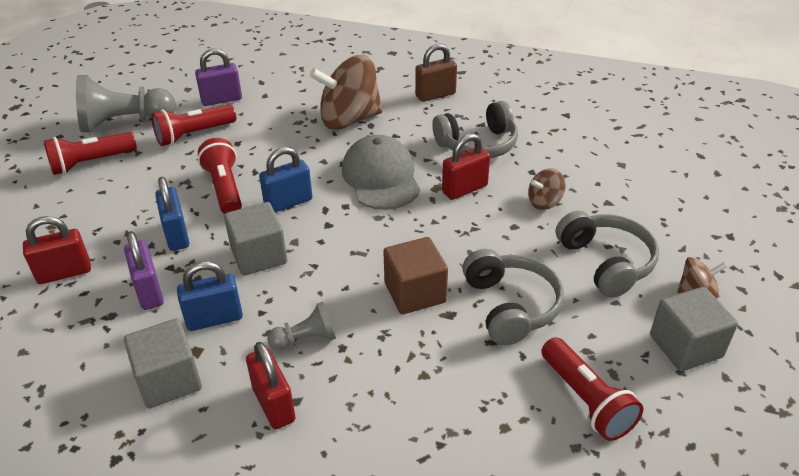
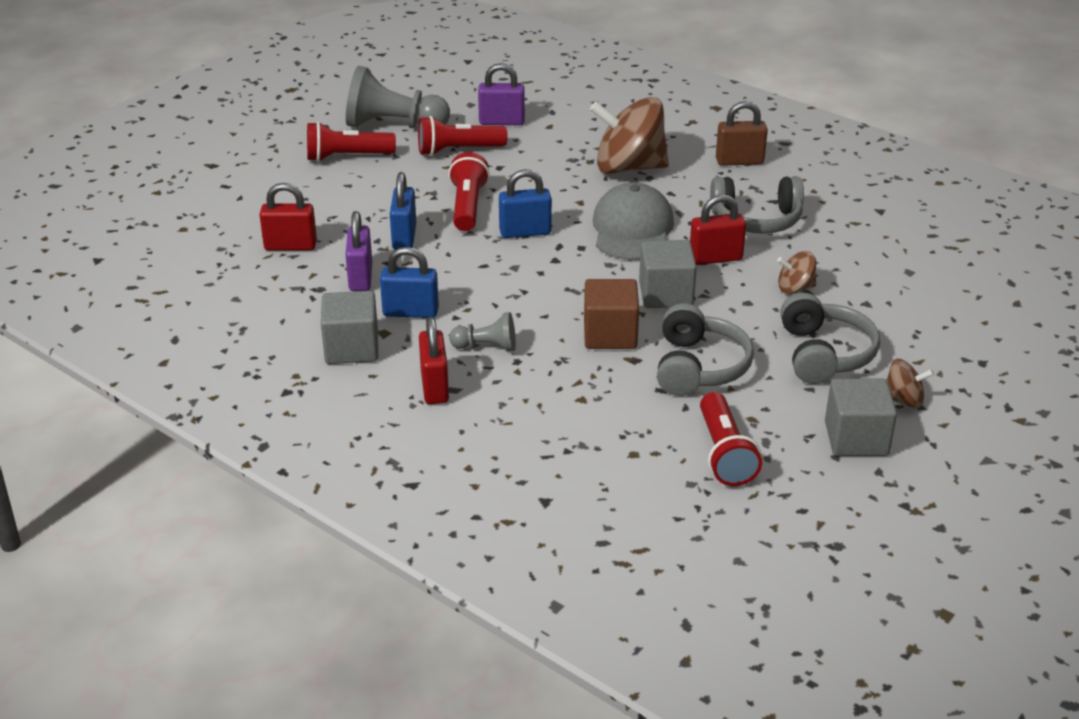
camera: 20 degrees right, 5 degrees down
grey cube [224,202,287,276] -> grey cube moved to [639,240,697,308]

